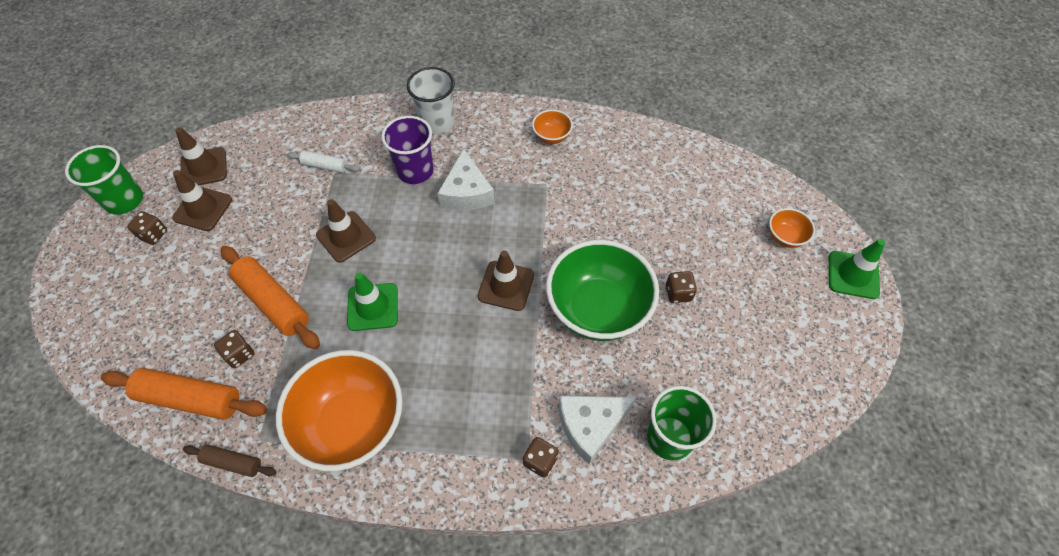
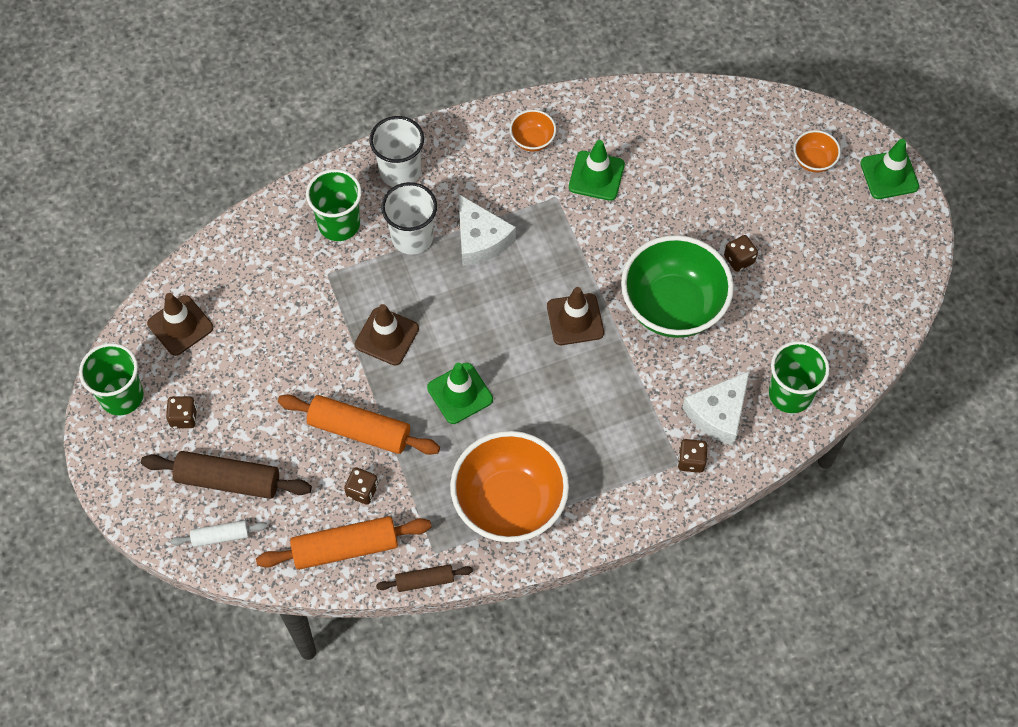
camera: 25 degrees left, 5 degrees up
brown traffic cone [172,170,232,231] -> none
white rolling pin [287,151,360,173] -> white rolling pin moved to [171,520,268,547]
purple cup [381,116,434,184] -> white cup [381,182,437,255]
none -> brown rolling pin [141,451,312,499]
none -> green cup [306,169,362,241]
none -> green traffic cone [569,140,625,201]

